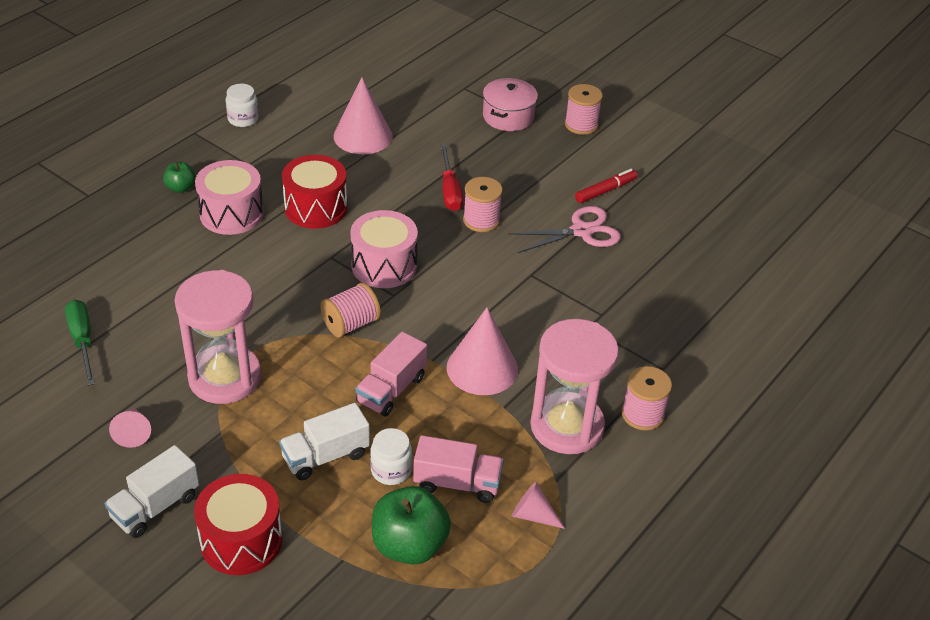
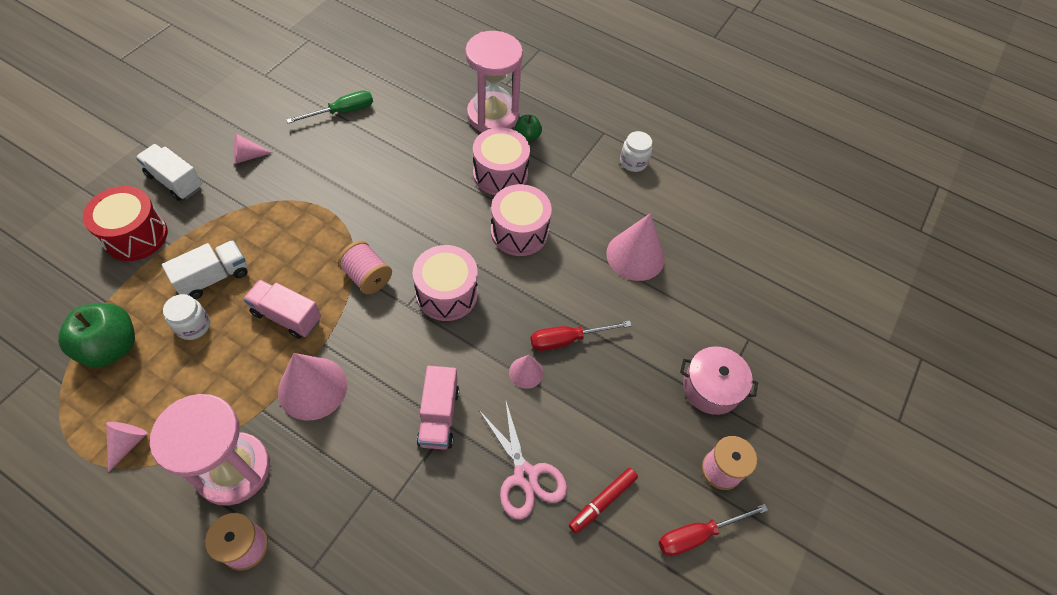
camera: 80 degrees right, 15 degrees up
pink hourglass [175,270,262,404] -> pink hourglass moved to [465,31,523,132]
white truck [279,403,370,480] -> white truck turned 90 degrees clockwise [162,240,248,299]
red drum [282,155,347,229] -> pink drum [491,184,552,256]
pink truck [413,435,504,503] -> pink truck moved to [417,366,459,450]
pink spool [463,177,503,232] -> pink cone [509,355,543,389]
red marker [575,169,637,203] -> red marker turned 90 degrees clockwise [569,468,638,534]
none -> red screwdriver [659,504,768,556]

